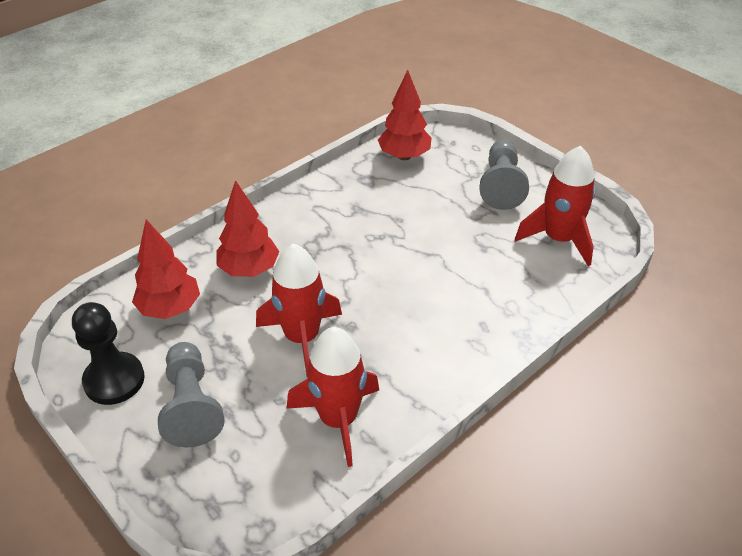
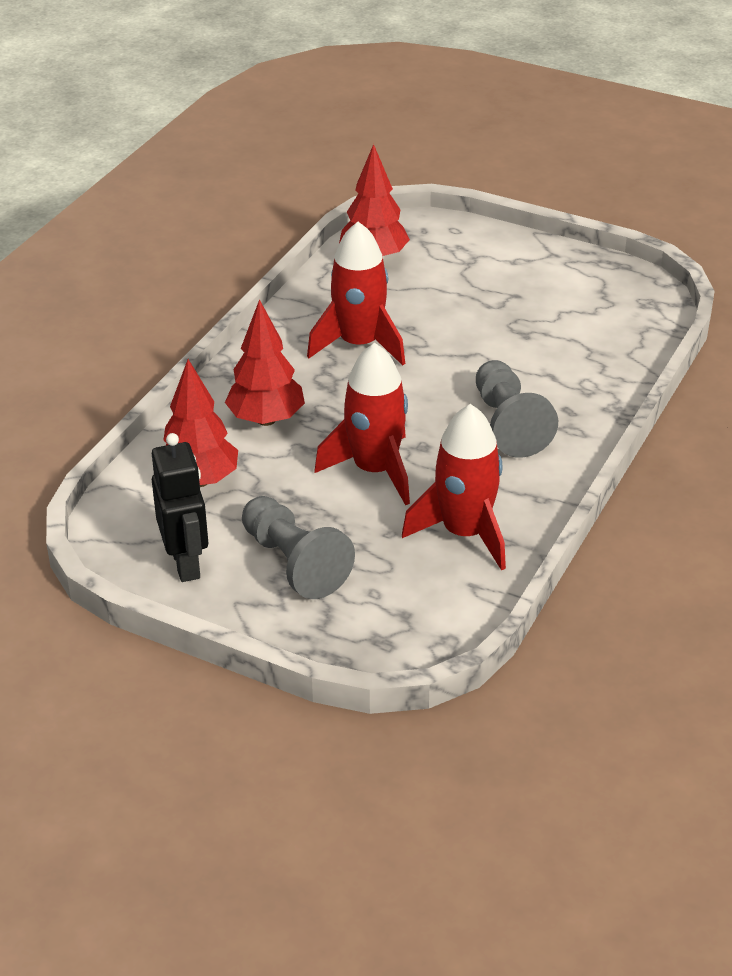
camera: 20 degrees left, 5 degrees down
black pawn [72,302,145,405] -> black robot [152,433,208,582]
grey pawn [480,140,529,210] -> grey pawn moved to [476,360,558,458]
red rocket [515,146,595,266] -> red rocket moved to [307,222,405,366]

